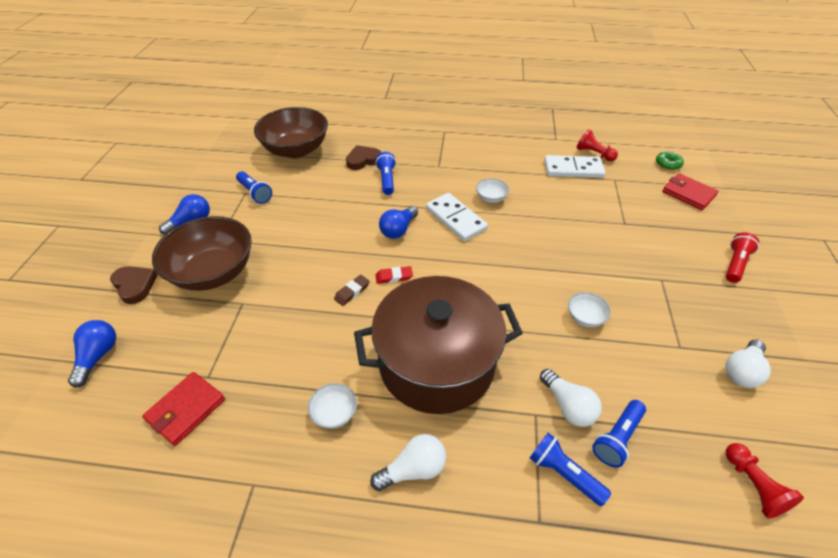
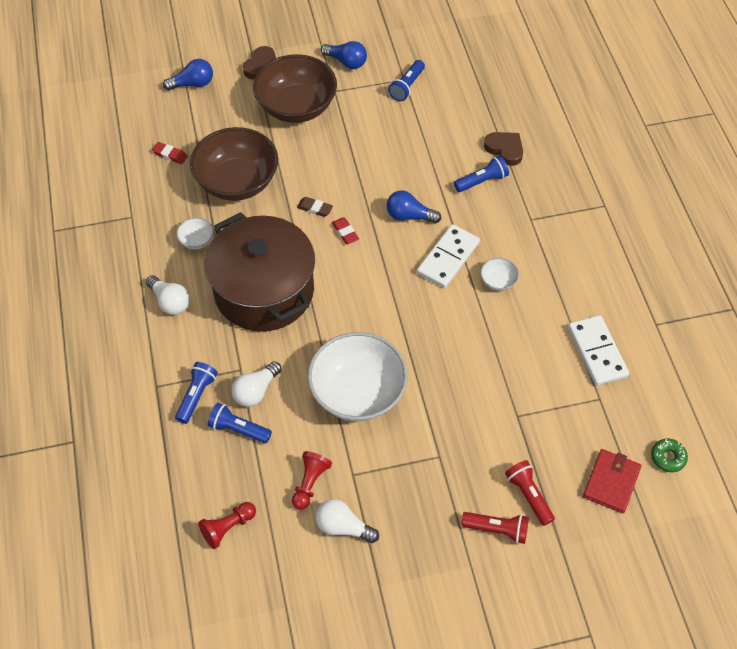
camera: 70 degrees right, 10 degrees up
red wallet [142,372,225,446] -> red eraser [152,142,188,164]
brown bowl [254,107,328,158] -> brown bowl moved to [190,127,278,201]
white bowl [568,292,611,327] -> white bowl [308,332,408,421], size x2.40
red pawn [577,129,618,161] -> red pawn moved to [292,451,332,510]
none -> red flashlight [505,460,555,526]

